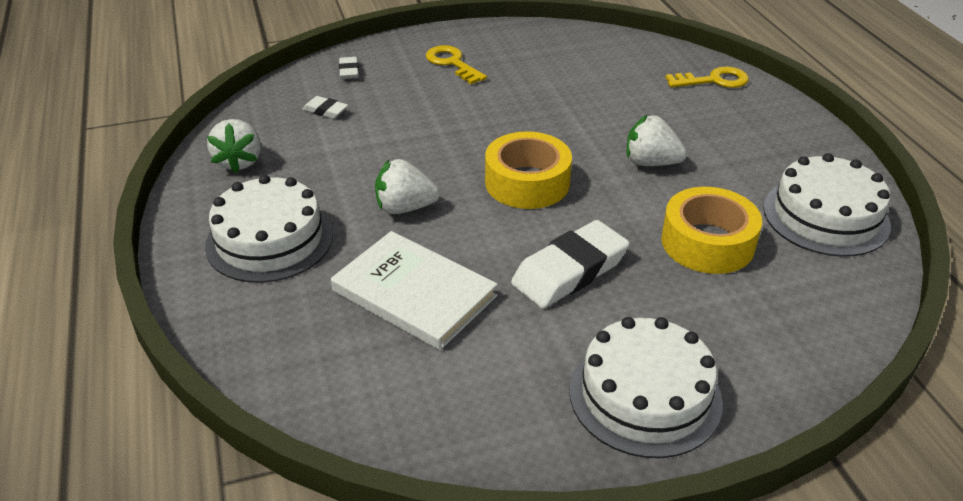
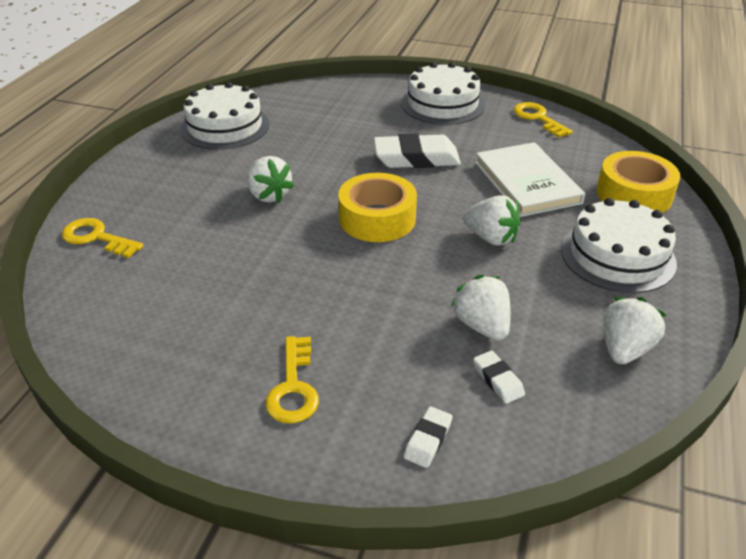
camera: 145 degrees left, 0 degrees up
yellow tape [661,187,762,274] -> yellow tape moved to [597,151,681,213]
none -> white strawberry [451,275,511,341]
none -> yellow key [514,102,573,138]

